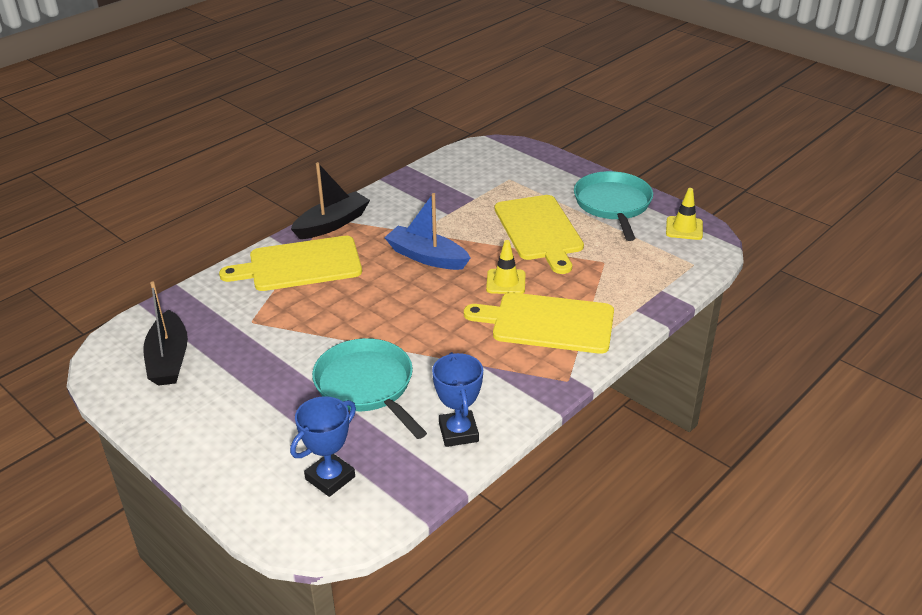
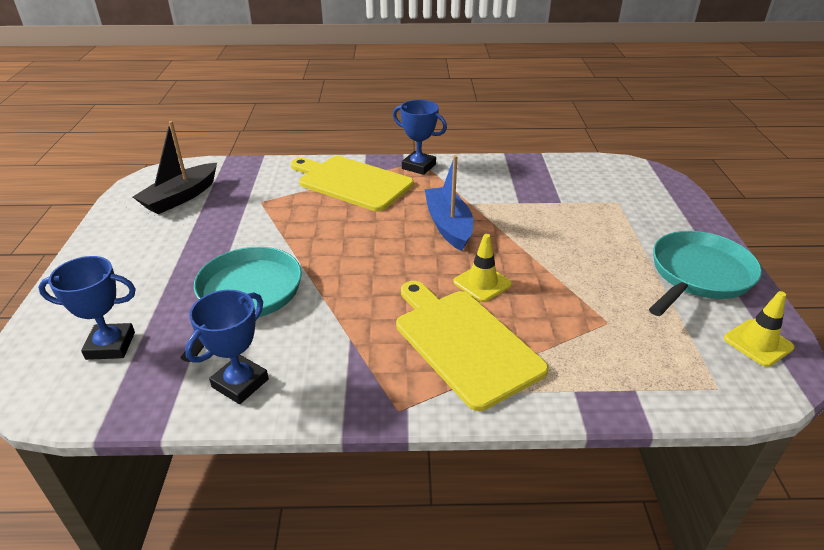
camera: 45 degrees right, 0 degrees up
black boat [291,162,370,239] -> blue trophy [393,100,447,175]
yellow cutting board [495,195,584,274] -> none

